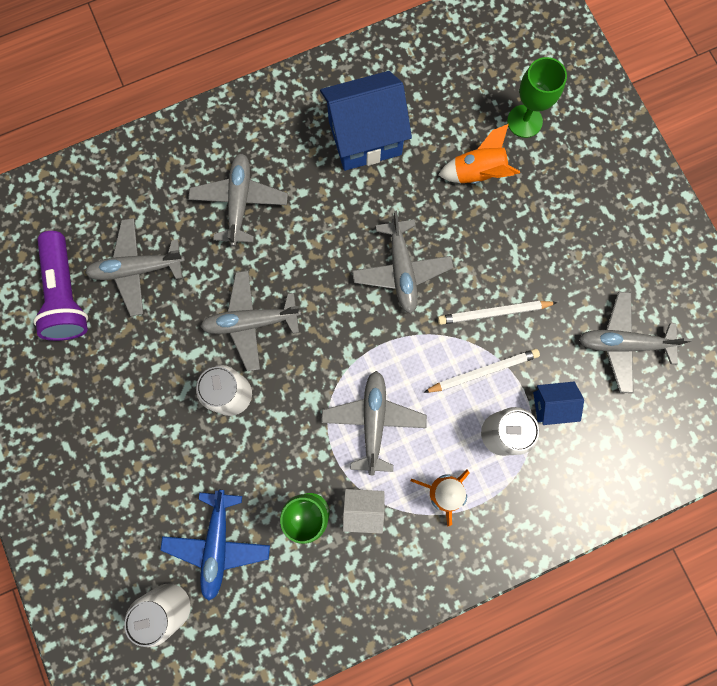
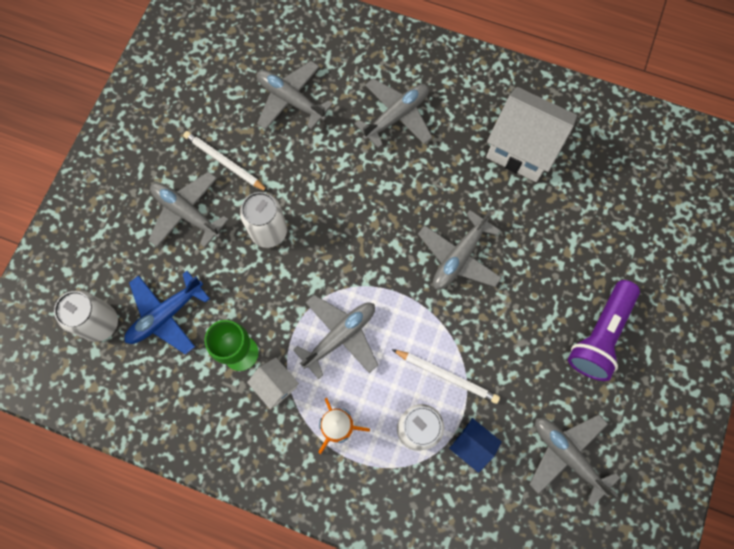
camera: 45 degrees right, 5 degrees down
purple flashlight [33,231,88,341] -> purple flashlight moved to [568,280,640,381]
grey plane [200,271,301,371] -> grey plane moved to [148,172,229,248]
blue house [320,71,412,171] -> white house [486,87,577,182]
white pencil [438,301,558,325] -> white pencil moved to [183,131,268,192]
orange rocket [439,124,520,184] -> none
green goblet [507,57,567,138] -> none

